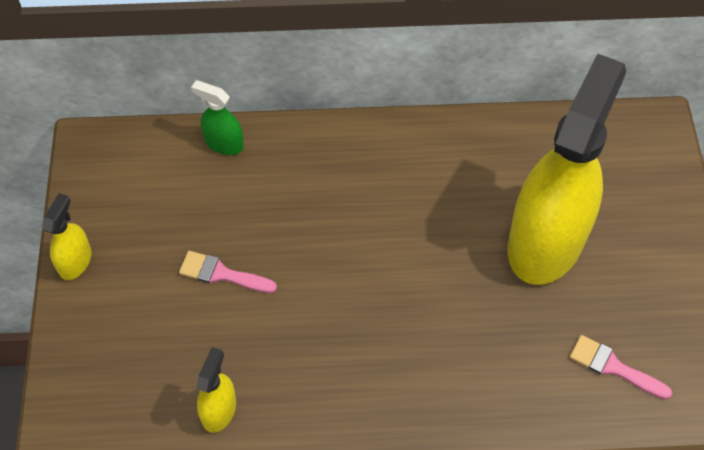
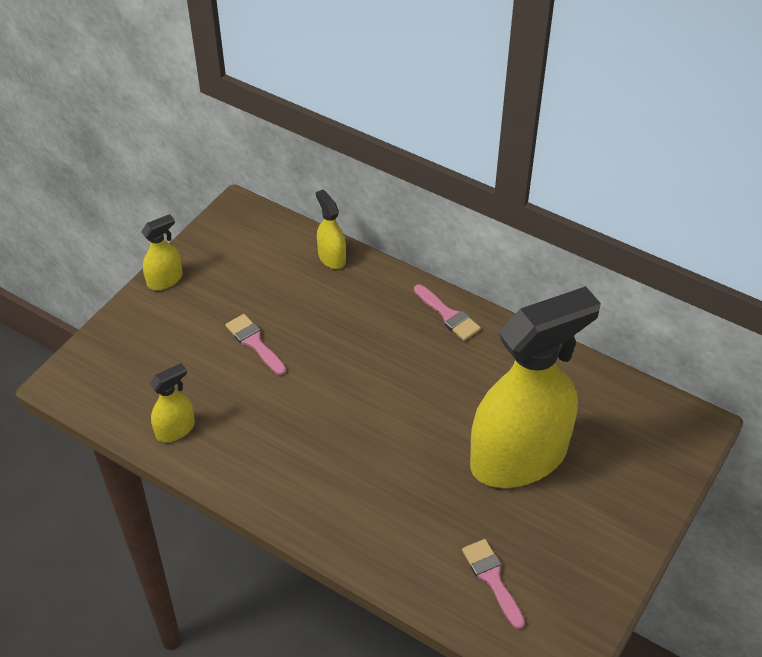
camera: 35 degrees right, 10 degrees down
green spray bottle [191,80,244,155] -> yellow spray bottle [316,190,346,269]
none -> pink brush [414,285,481,341]

